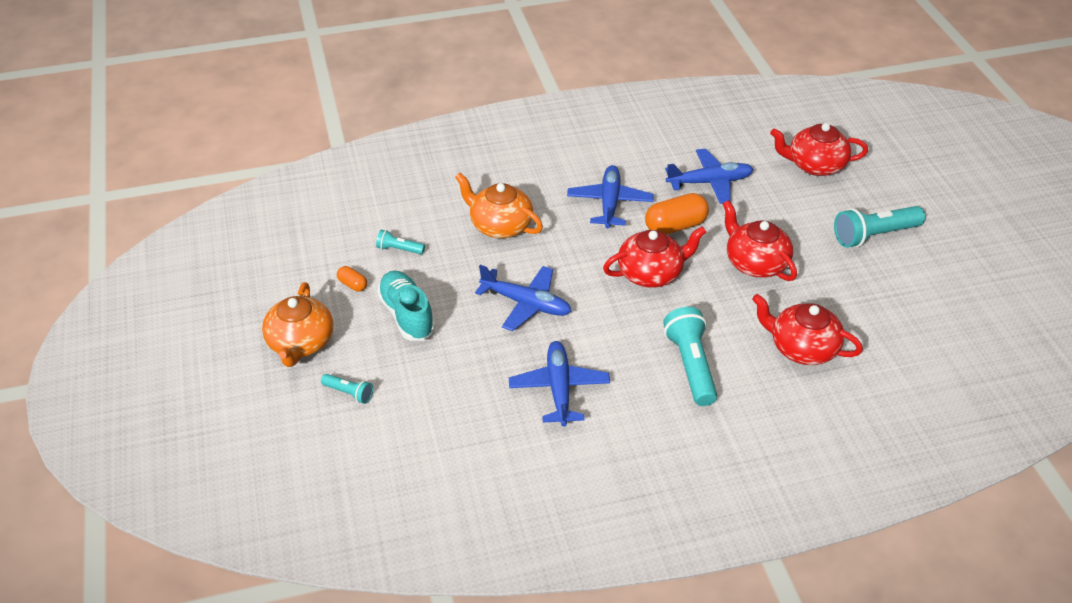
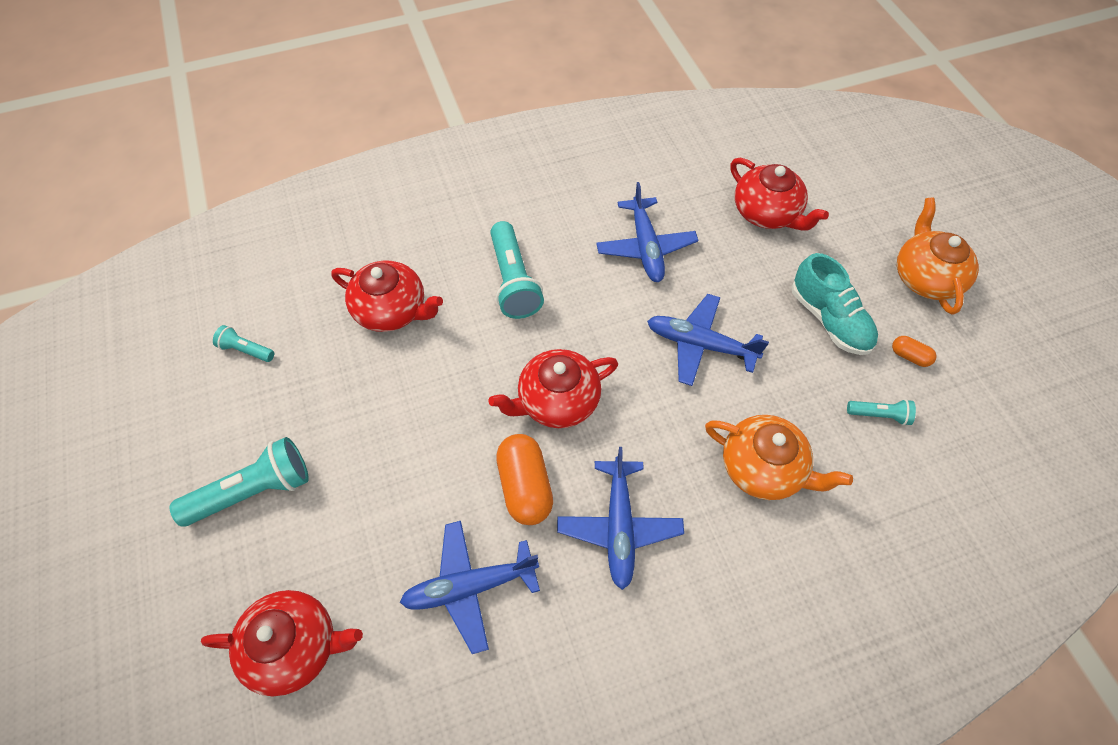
camera: 175 degrees right, 15 degrees up
turquoise flashlight [321,374,373,404] -> turquoise flashlight moved to [213,325,274,362]
orange capsule [645,193,709,235] -> orange capsule turned 75 degrees counterclockwise [496,434,553,525]
red teapot [723,200,797,281] -> red teapot moved to [730,158,829,231]

